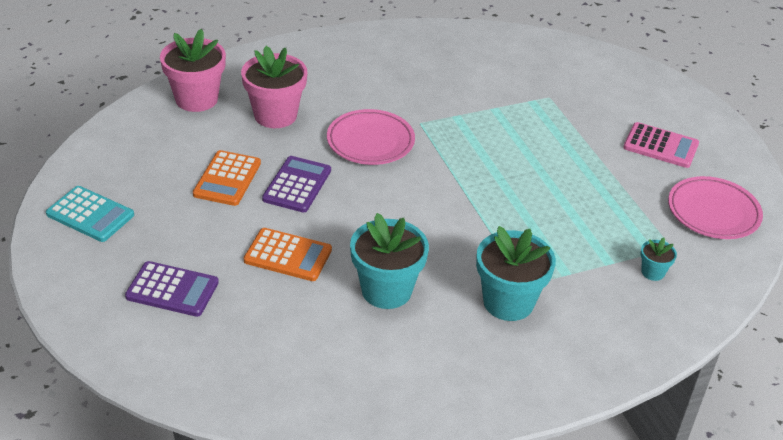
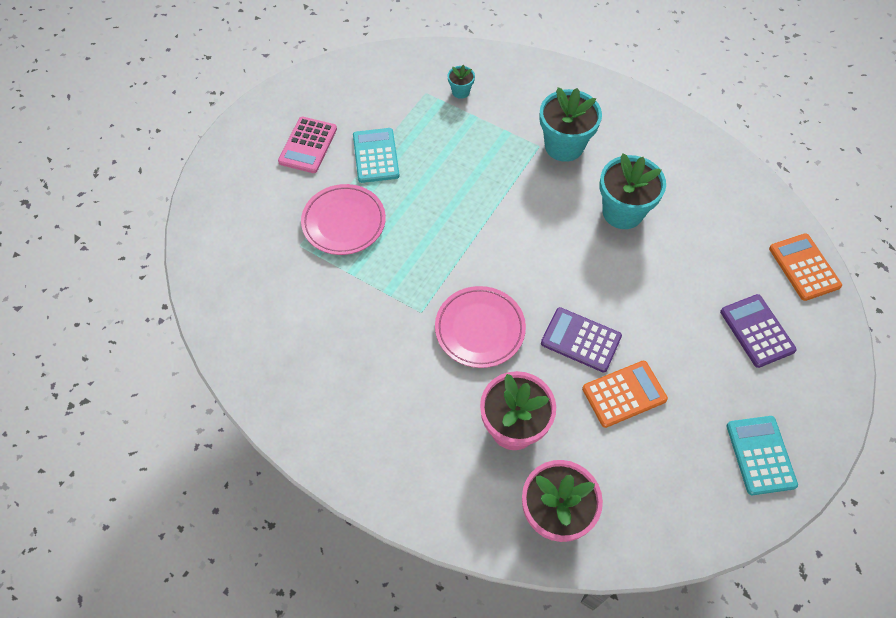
camera: 125 degrees left, 20 degrees up
orange calculator [244,228,332,281] -> orange calculator moved to [769,233,842,301]
purple calculator [262,156,331,213] -> purple calculator turned 45 degrees clockwise [541,307,622,373]
pink calculator [623,122,699,168] -> pink calculator turned 150 degrees counterclockwise [278,117,337,173]
pink plate [668,176,763,239] -> pink plate moved to [301,184,386,255]
none -> turquoise calculator [353,128,400,183]

